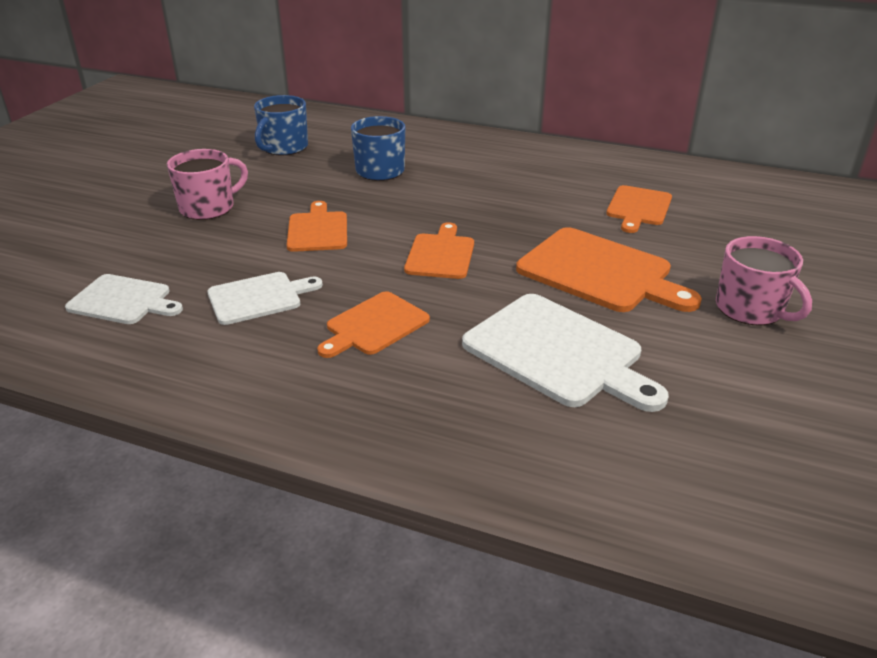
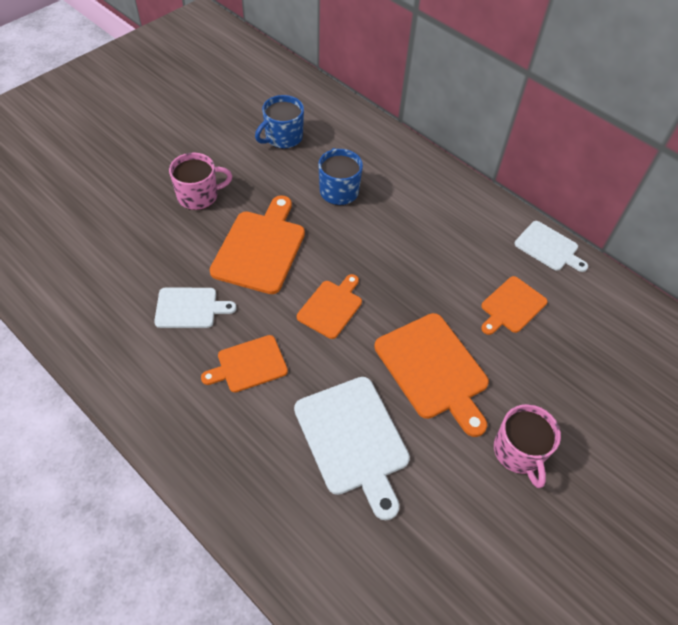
camera: 20 degrees right, 20 degrees up
white cutting board [65,274,183,324] -> white cutting board moved to [515,221,588,272]
orange cutting board [287,201,347,252] -> orange cutting board [210,196,305,294], size x1.65

